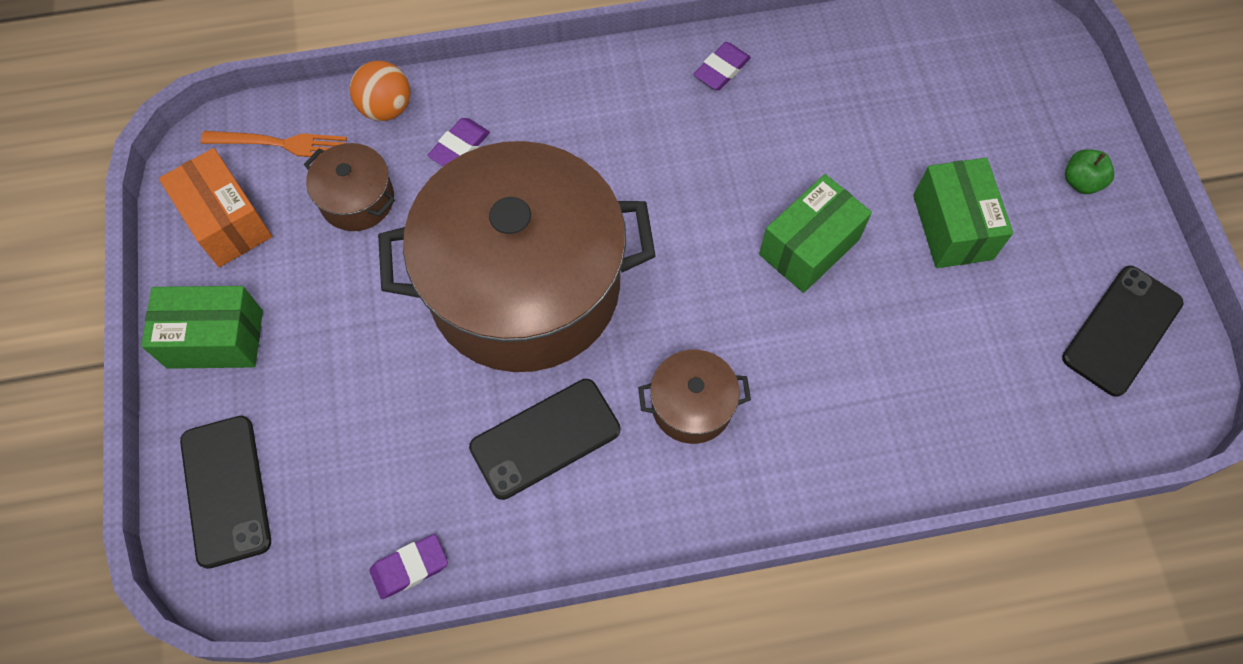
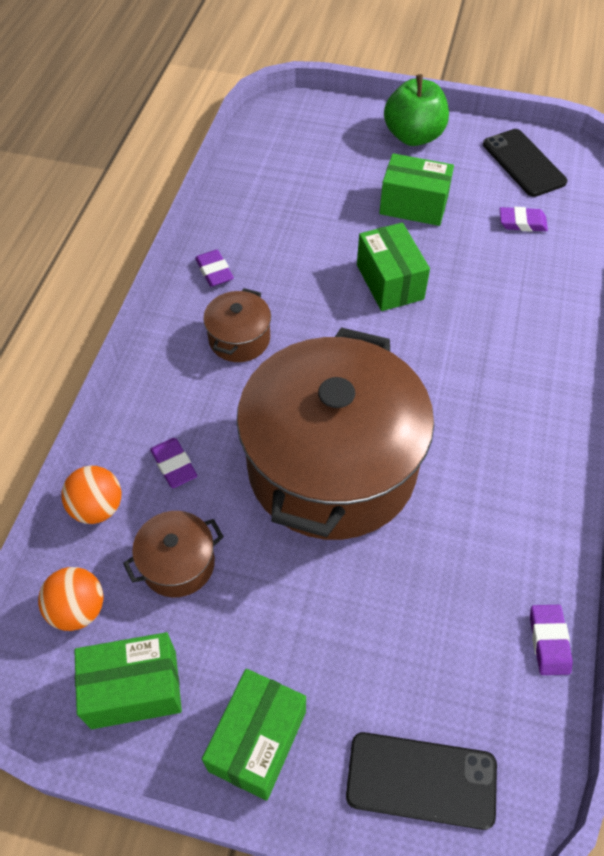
camera: 65 degrees left, 10 degrees down
orange box [159,148,272,267] -> green box [74,632,182,729]
orange fork [201,131,347,157] -> orange ball [38,567,104,631]
black phone [469,379,621,500] -> none
brown pot [638,350,751,444] -> brown pot moved to [203,288,271,362]
green apple [1065,149,1114,194] -> green apple [384,74,449,146], size x2.02
none -> purple eraser [500,207,548,232]

